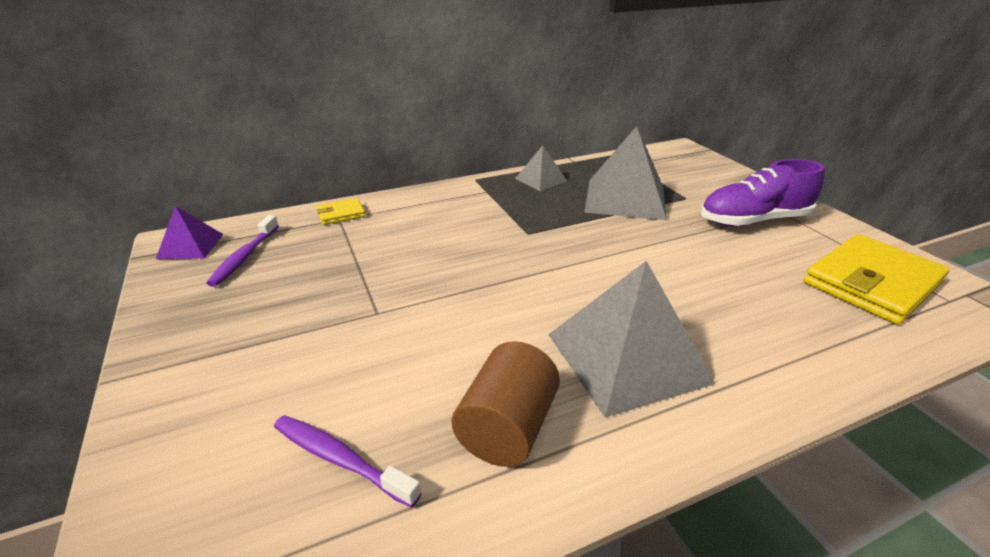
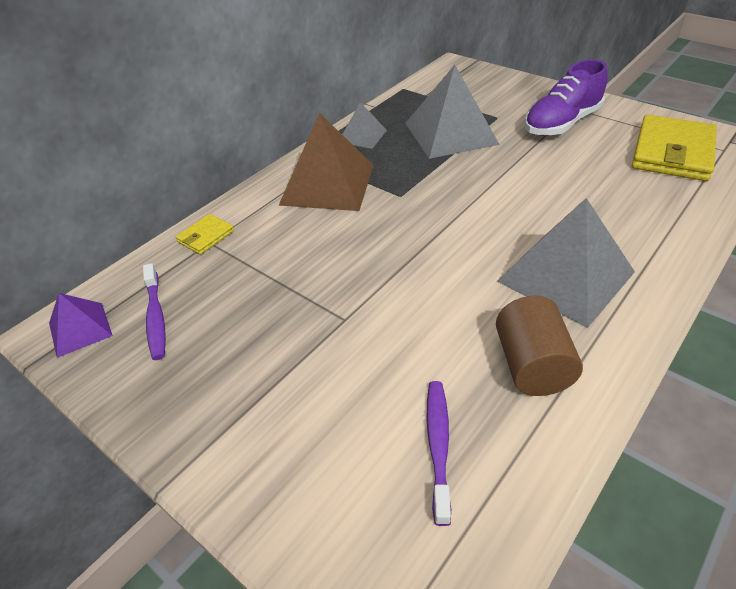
camera: 25 degrees left, 10 degrees up
purple toothbrush [274,415,421,508] -> purple toothbrush turned 90 degrees clockwise [427,381,451,526]
none -> brown pyramid [278,113,374,211]

